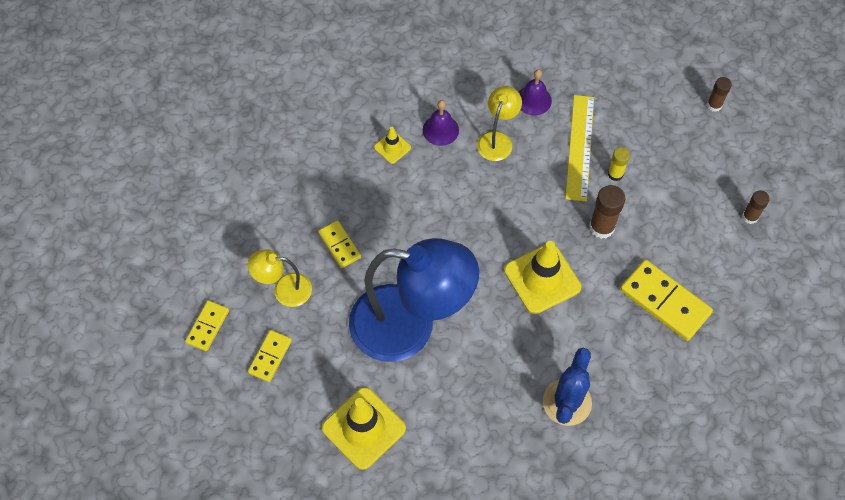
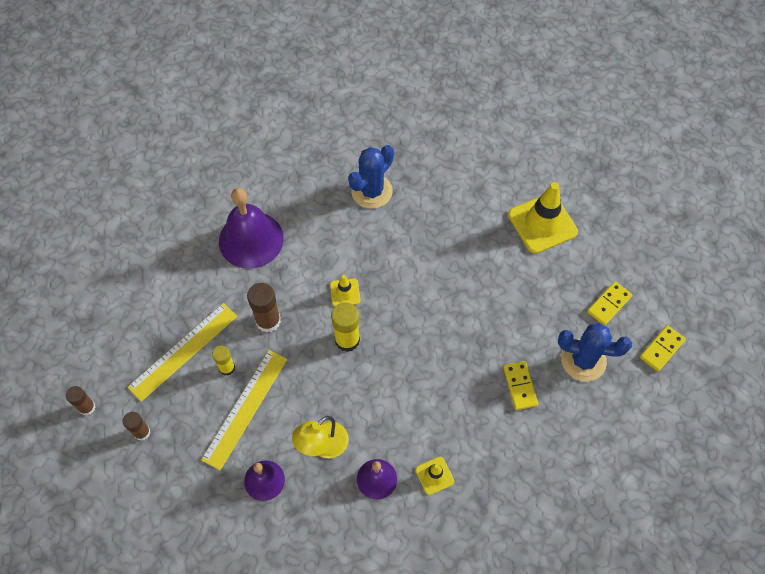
camera: 160 degrees left, 0 degrees up
yellow lamp [248,249,312,307] -> blue cactus [558,323,632,381]
blue lamp [349,238,479,362] -> none
yellow traffic cone [504,241,581,314] -> yellow traffic cone [330,275,361,307], size x0.50
yellow domino [620,260,713,341] -> purple bell [219,188,284,269]
brown glue stick [742,191,770,224] -> brown glue stick moved to [123,412,151,441]
none -> yellow ruler [127,303,237,402]
none -> yellow glue stick [331,302,360,352]

